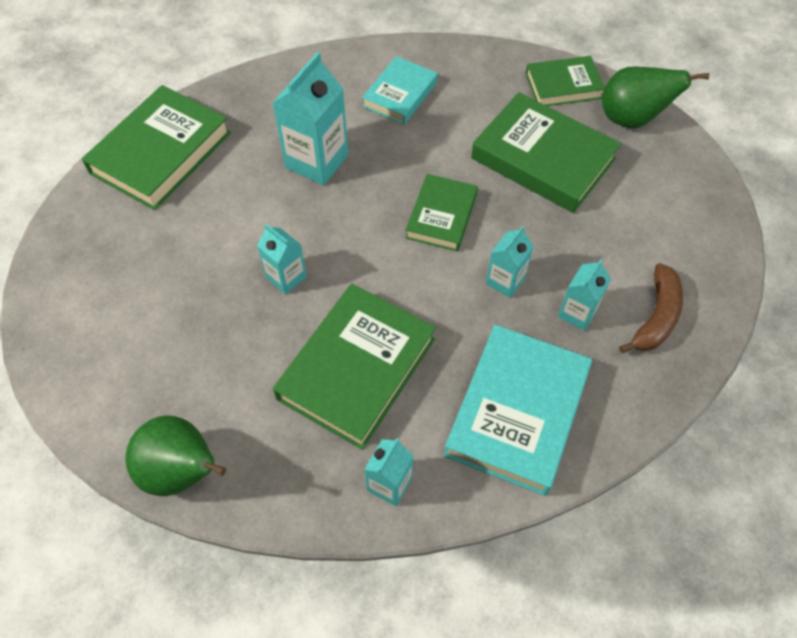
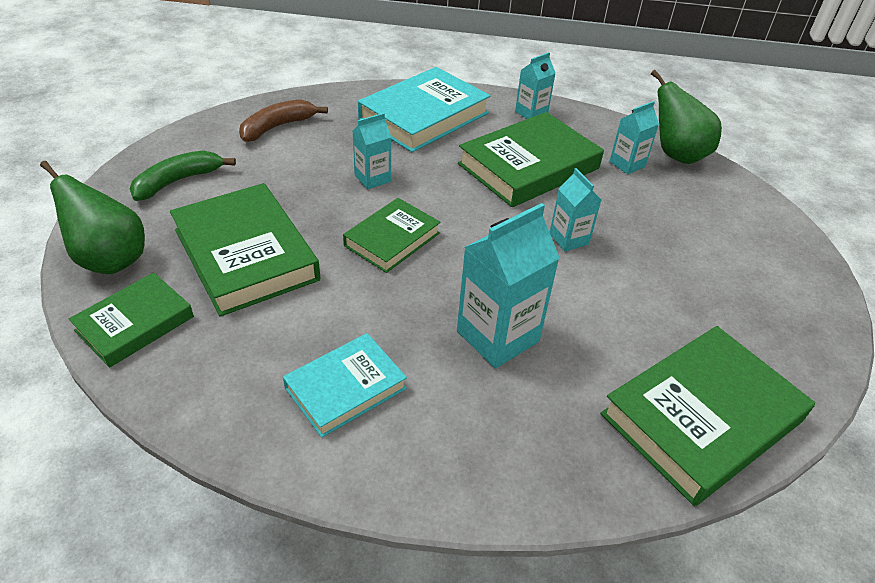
camera: 160 degrees left, 15 degrees down
green book [526,56,605,106] -> green book turned 60 degrees counterclockwise [69,272,194,368]
turquoise carton [558,259,611,331] -> turquoise carton moved to [609,101,659,174]
none -> green banana [130,150,236,201]

